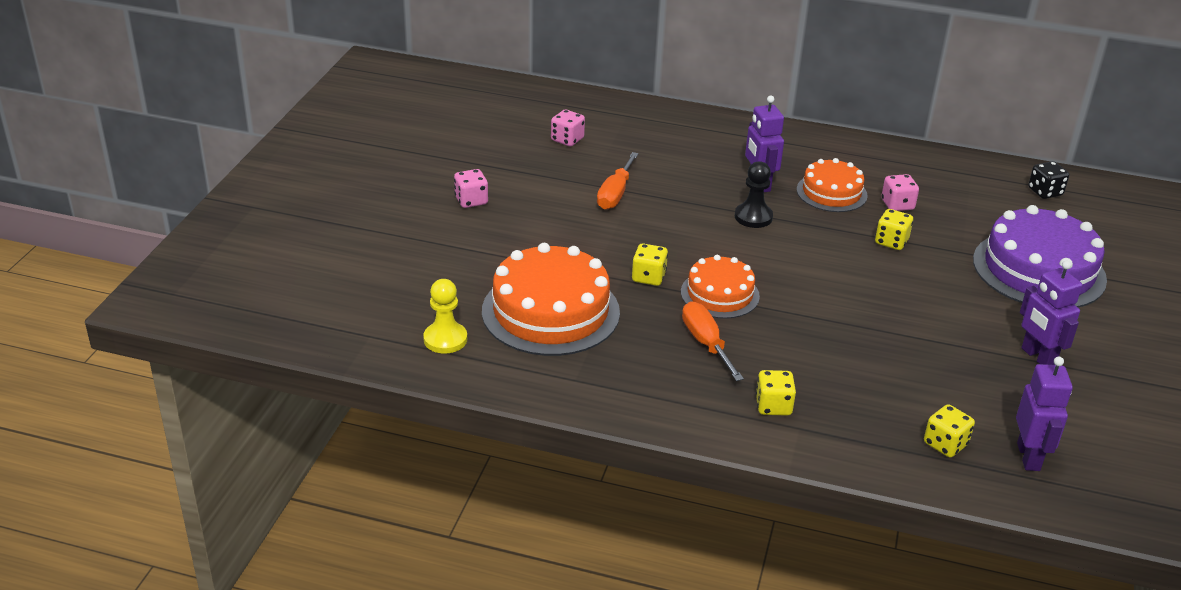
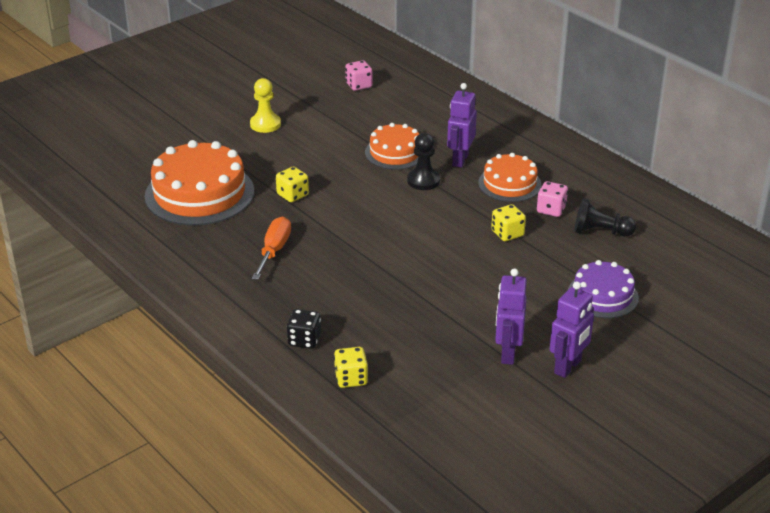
camera: 35 degrees right, 0 degrees up
yellow pawn [423,279,467,354] -> yellow pawn moved to [250,78,281,133]
pink dice [454,169,488,208] -> none
orange screwdriver [597,152,638,210] -> none
orange cake [681,255,760,319] -> orange cake moved to [365,123,419,169]
yellow dice [756,370,796,416] -> none
purple cake [973,205,1107,308] -> purple cake [568,260,639,318], size x0.59
purple robot [1016,357,1073,471] -> purple robot moved to [550,281,594,378]
black dice [1028,161,1069,199] -> black dice moved to [287,309,321,349]
none -> black pawn [574,198,636,237]

